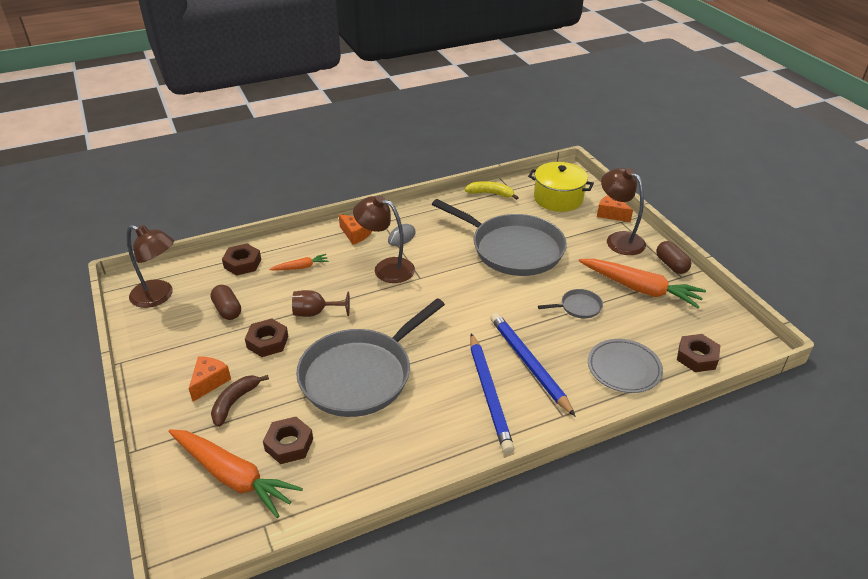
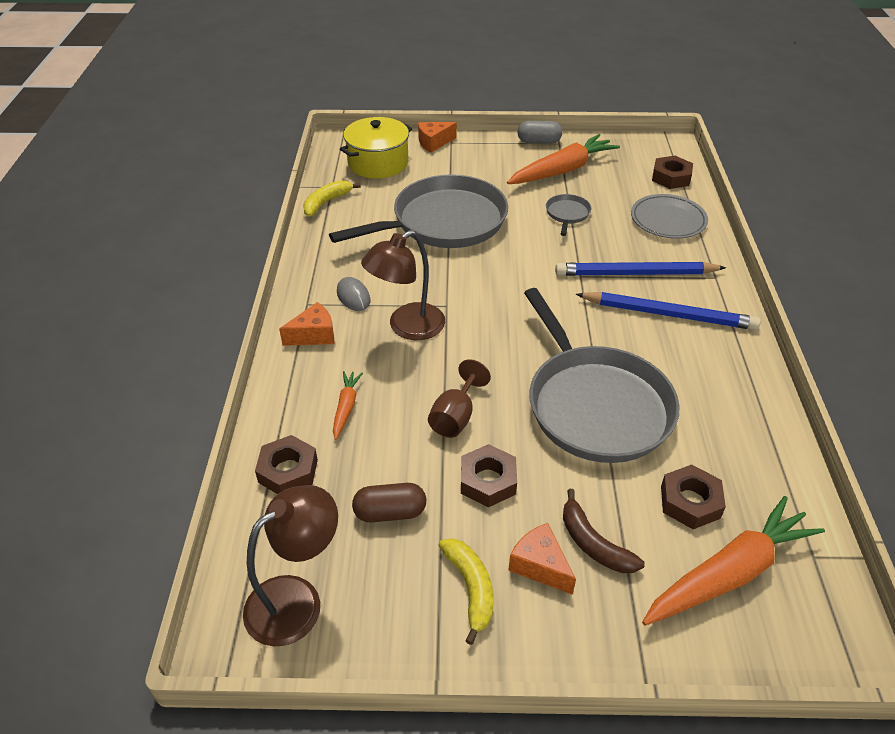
camera: 65 degrees left, 5 degrees up
brown lamp [601,168,646,255] -> none
brown capsule [656,241,691,274] -> grey capsule [518,121,563,144]
none -> yellow banana [439,538,493,645]

